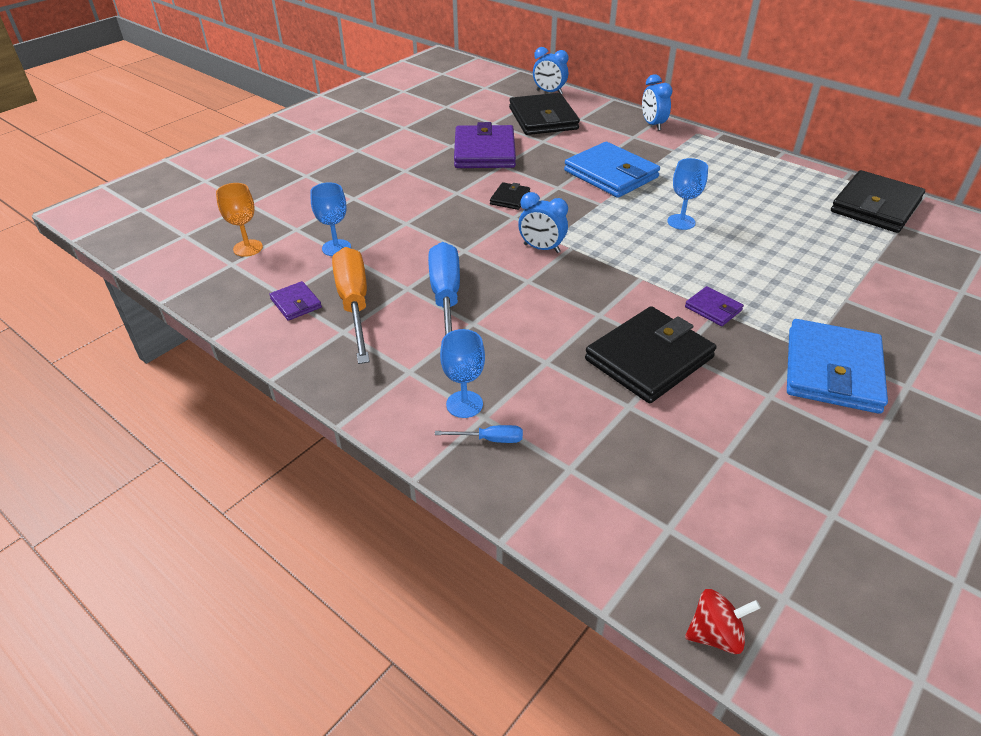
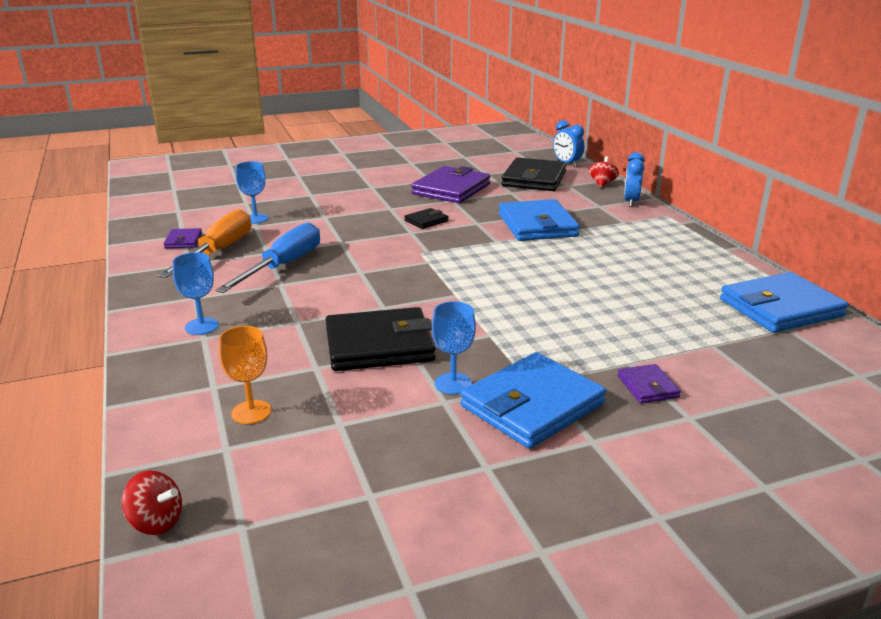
camera: 30 degrees right, 15 degrees down
orange goblet [216,183,263,257] -> orange goblet moved to [219,326,271,424]
blue screwdriver [435,425,523,443] -> none
blue clock [518,192,568,253] -> none
blue goblet [667,158,708,230] -> blue goblet moved to [432,301,476,394]
purple wallet [685,286,744,326] -> purple wallet moved to [618,364,681,403]
black wallet [831,170,925,233] -> blue wallet [720,272,848,333]
none -> red spinning top [589,156,619,188]

